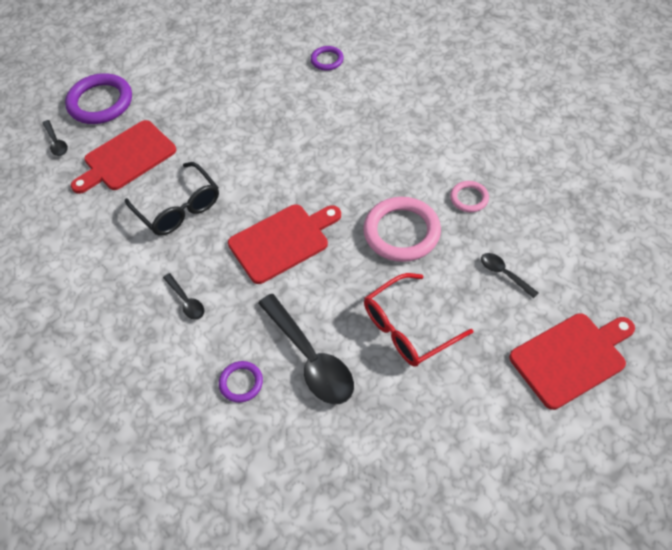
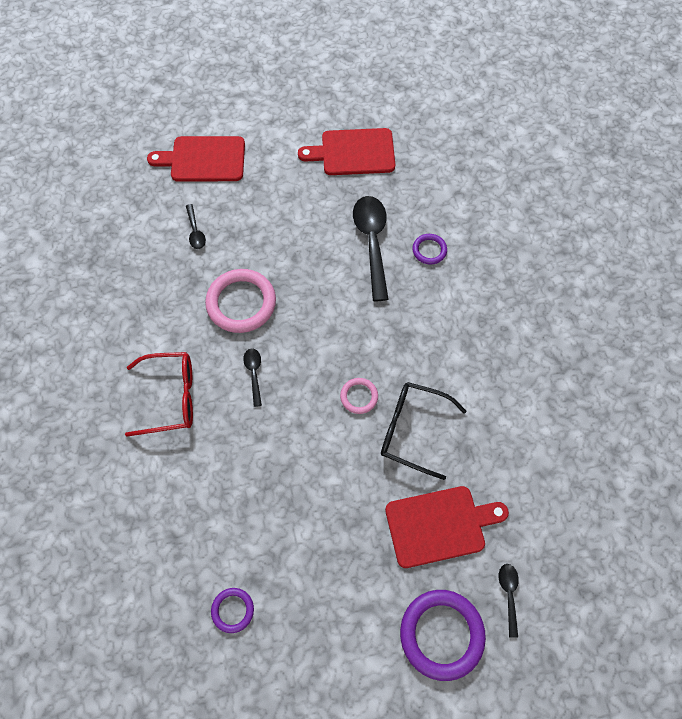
camera: 155 degrees left, 10 degrees up
black glasses [125,162,219,235] -> black glasses turned 60 degrees counterclockwise [381,382,466,480]
black spoon [163,273,204,320] -> black spoon moved to [243,348,262,407]
red cutting board [228,204,341,284] -> red cutting board moved to [298,128,395,175]
purple ring [311,46,344,71] -> purple ring moved to [211,588,254,633]
red glasses [364,273,473,367] -> red glasses moved to [125,352,193,437]
pink ring [450,181,489,212] -> pink ring moved to [340,378,378,414]

